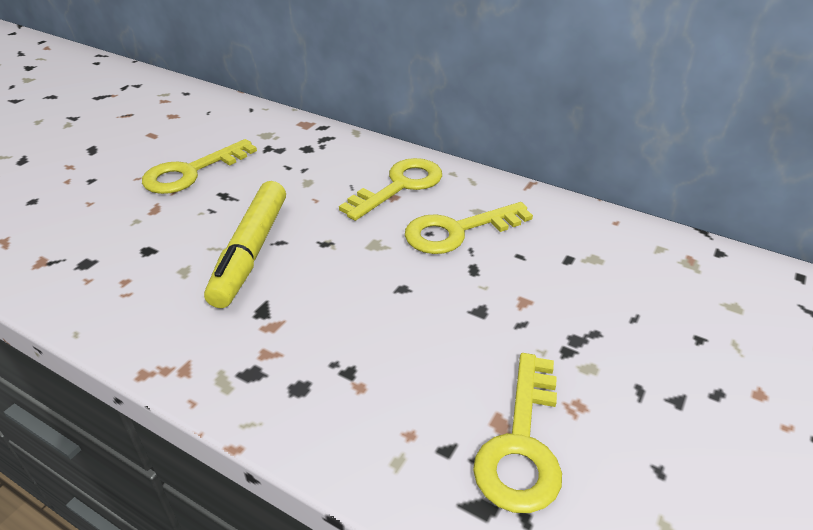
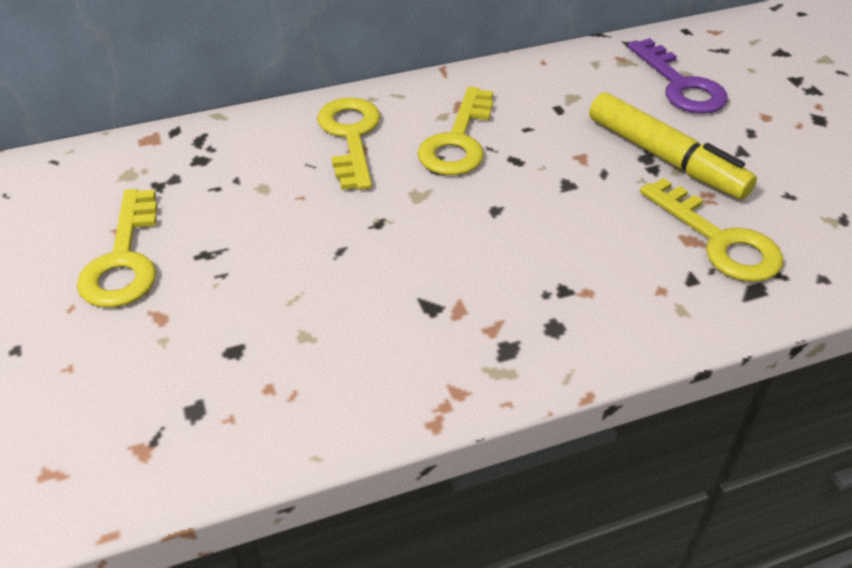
camera: 50 degrees left, 5 degrees up
yellow marker [204,181,286,308] -> yellow marker moved to [589,92,757,199]
none -> purple key [628,38,728,114]

